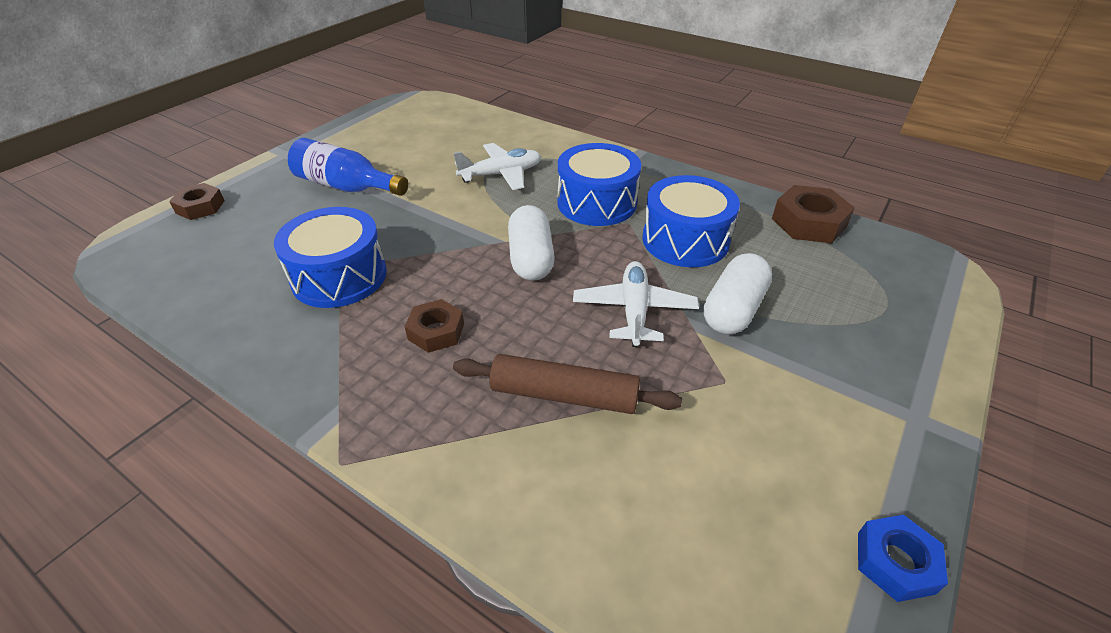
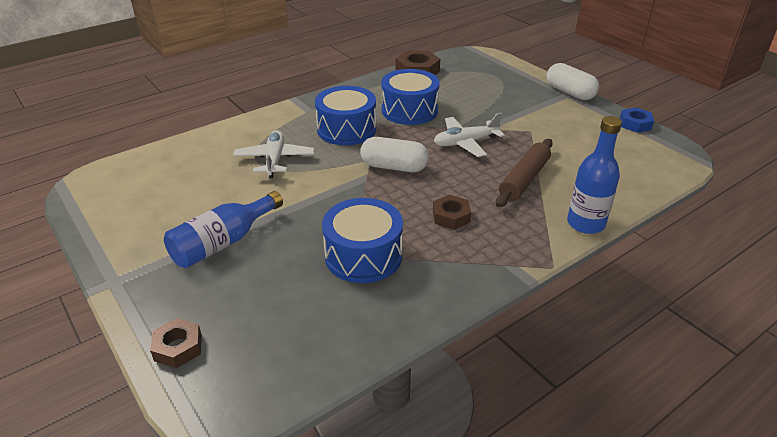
camera: 70 degrees left, 5 degrees down
white plane [573,261,699,347] -> white plane turned 45 degrees counterclockwise [434,113,505,157]
white capsule [703,253,772,334] -> white capsule moved to [547,63,599,100]
none -> blue bottle [567,116,622,234]

